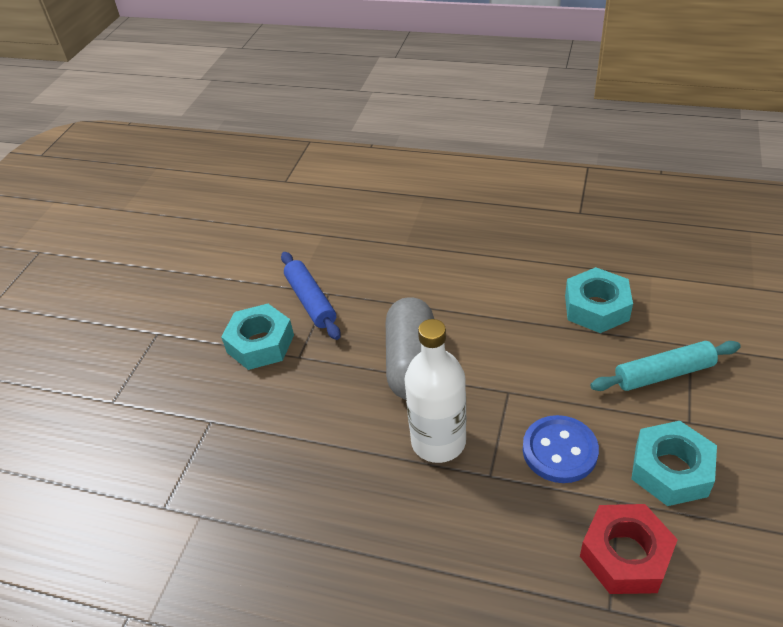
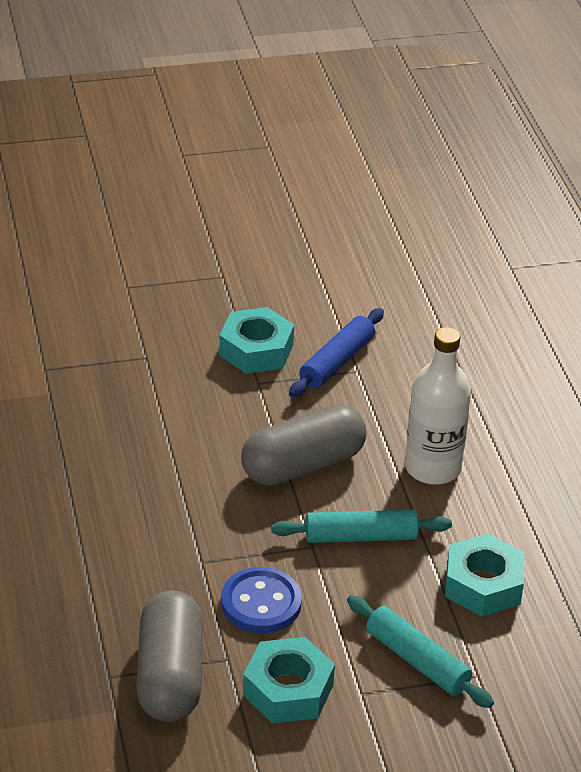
camera: 55 degrees right, 5 degrees down
white bottle [405,319,466,463] -> white bottle moved to [405,327,471,485]
red nut [580,504,678,594] -> grey capsule [136,590,203,722]
none -> turquoise rolling pin [271,510,452,543]

